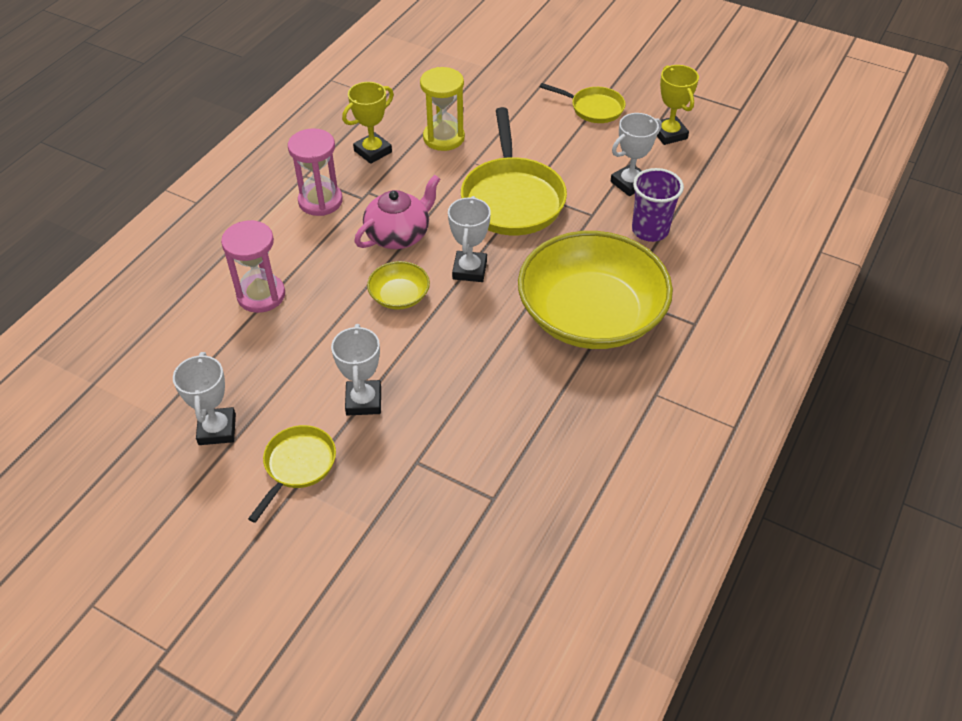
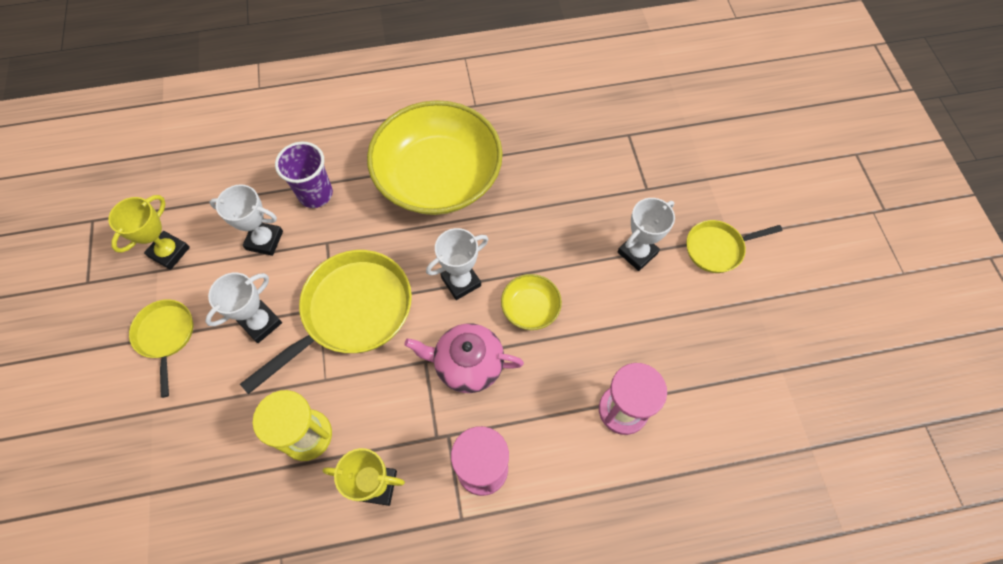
camera: 130 degrees left, 15 degrees up
white trophy [173,352,236,445] -> white trophy moved to [205,273,282,343]

